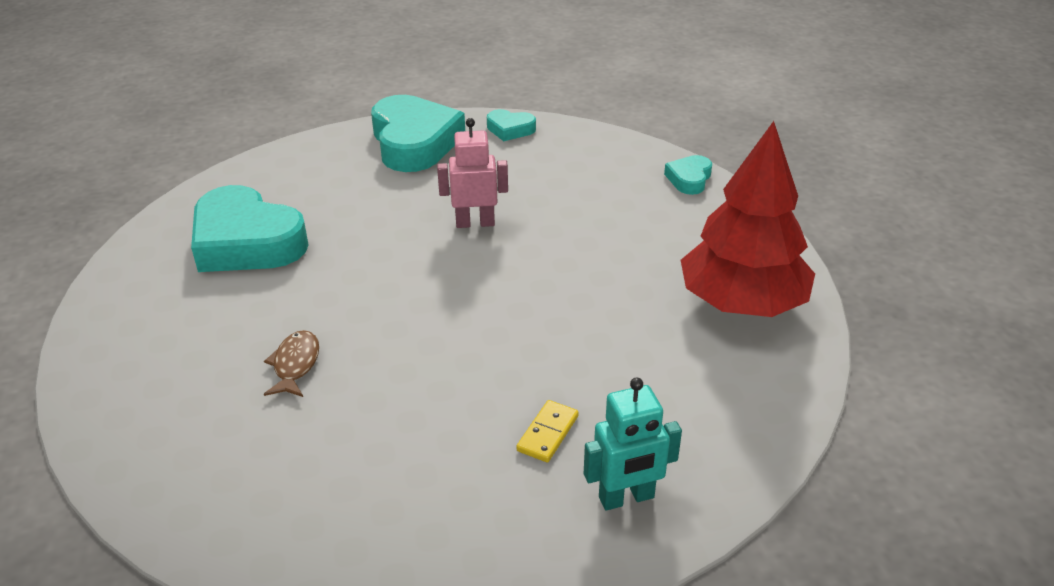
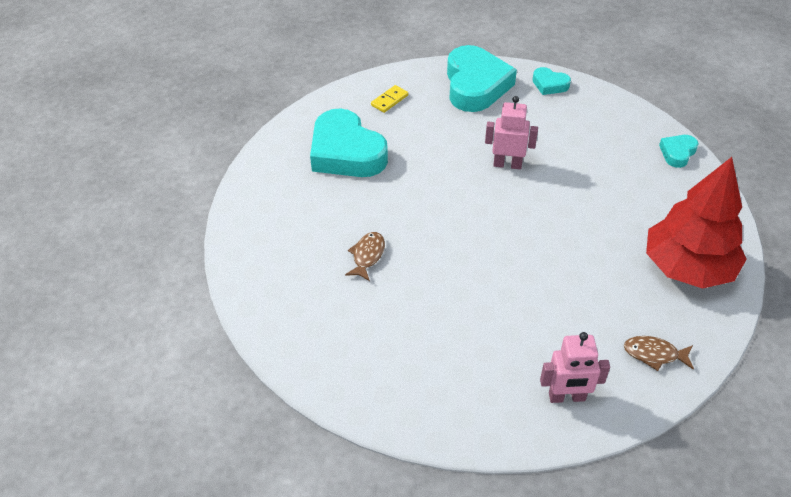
camera: 15 degrees right, 10 degrees up
yellow domino [516,400,579,462] -> yellow domino moved to [371,85,408,113]
turquoise robot [584,378,682,510] -> pink robot [540,332,610,403]
none -> brown fish [624,336,694,371]

